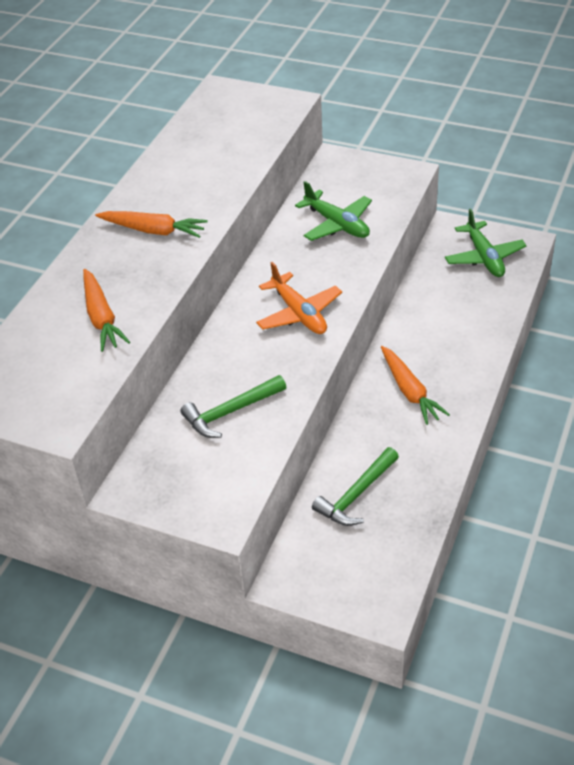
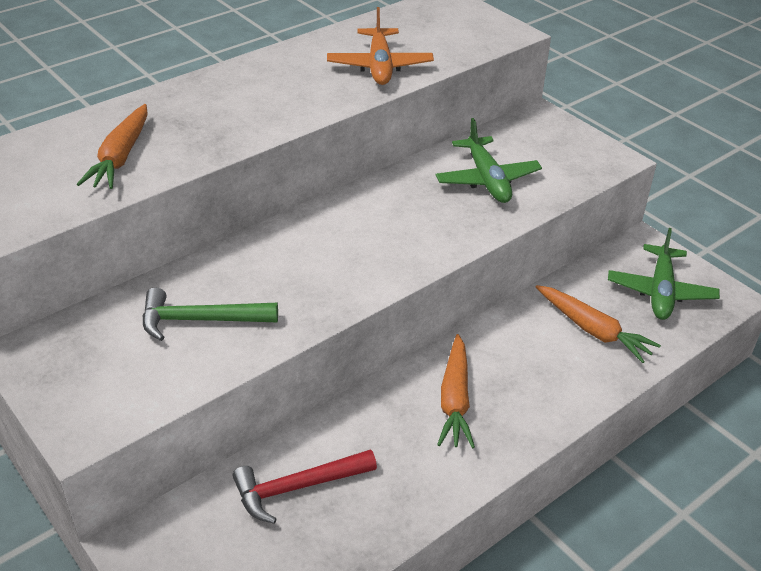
camera: 25 degrees right, 5 degrees down
orange carrot [95,211,208,238] -> orange carrot moved to [536,285,661,363]
orange plane [256,262,342,334] -> orange plane moved to [327,7,434,85]
green hammer [312,447,399,526] -> red hammer [233,449,377,524]

